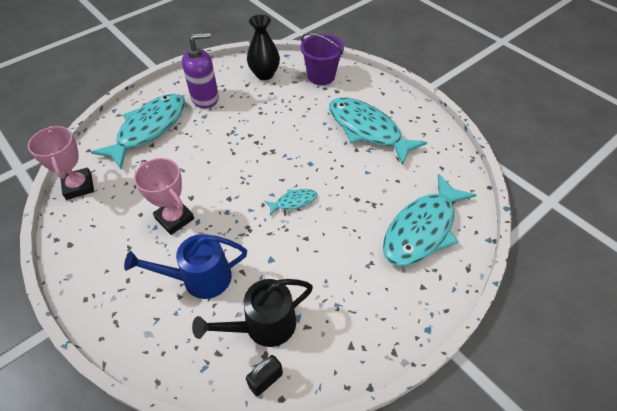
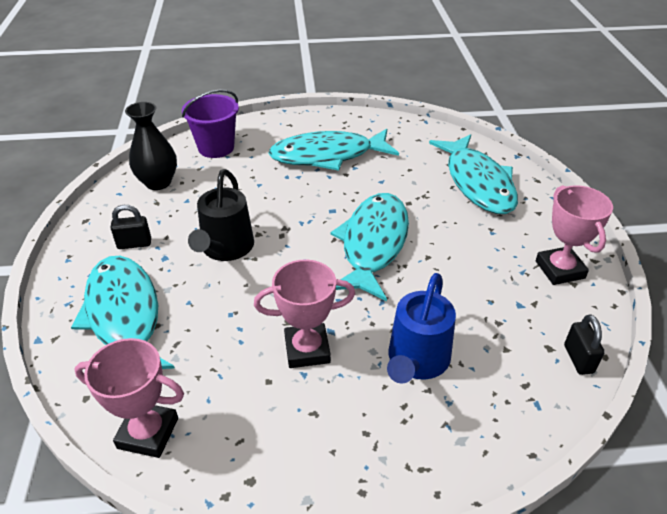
camera: 55 degrees left, 10 degrees down
purple soap dispenser [182,32,219,108] -> black padlock [111,205,151,249]
black watering can [192,279,313,347] -> black watering can moved to [188,169,254,261]
turquoise fish [264,189,317,216] -> turquoise fish [331,193,409,301], size x2.27
none -> pink trophy [536,185,613,285]

